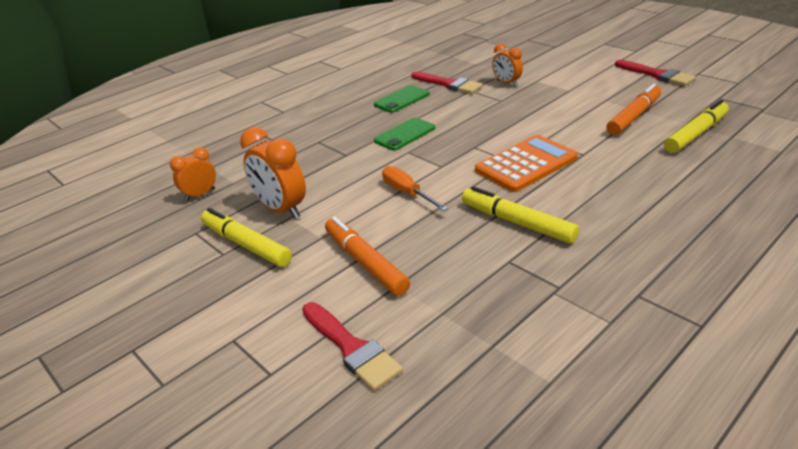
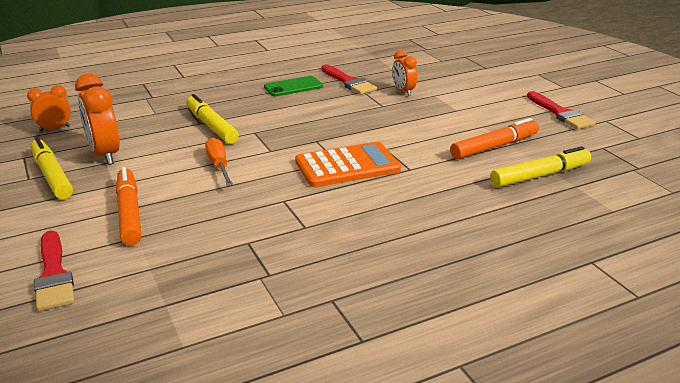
camera: 15 degrees right, 5 degrees down
green phone [374,118,435,150] -> none
yellow marker [462,186,579,243] -> yellow marker moved to [186,94,239,144]

